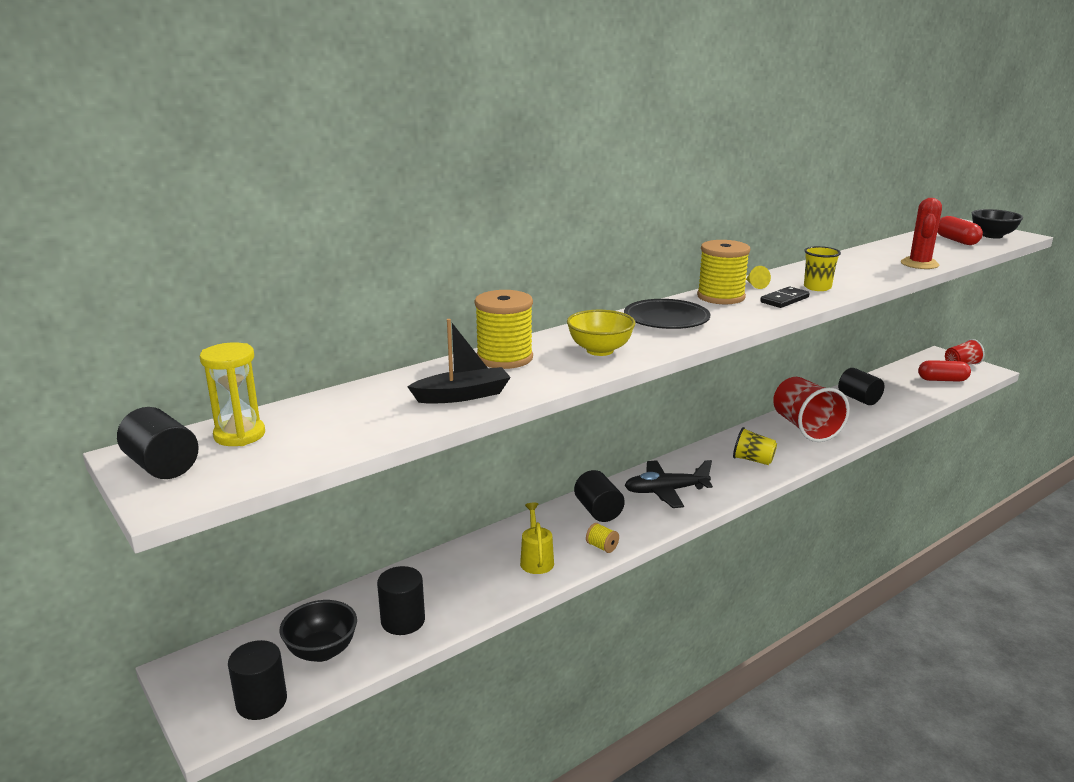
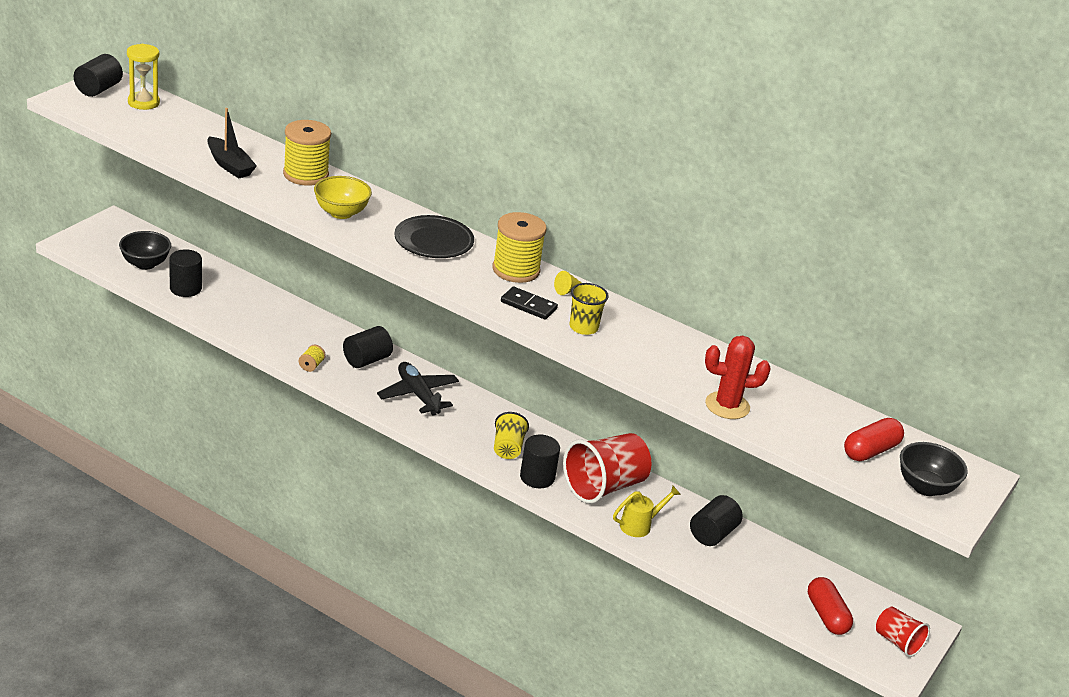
camera: 65 degrees right, 10 degrees up
black cylinder [228,640,287,720] -> black cylinder moved to [520,435,560,488]
yellow watering can [520,503,554,574] -> yellow watering can moved to [613,486,681,537]

